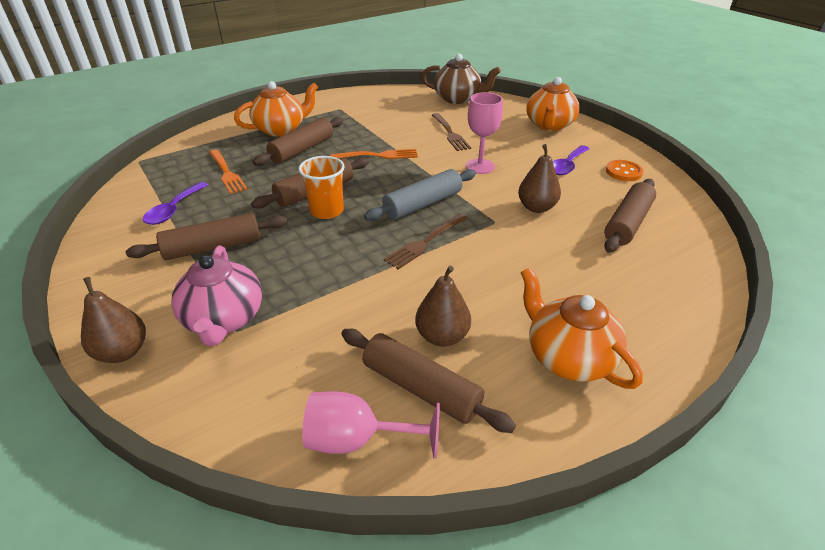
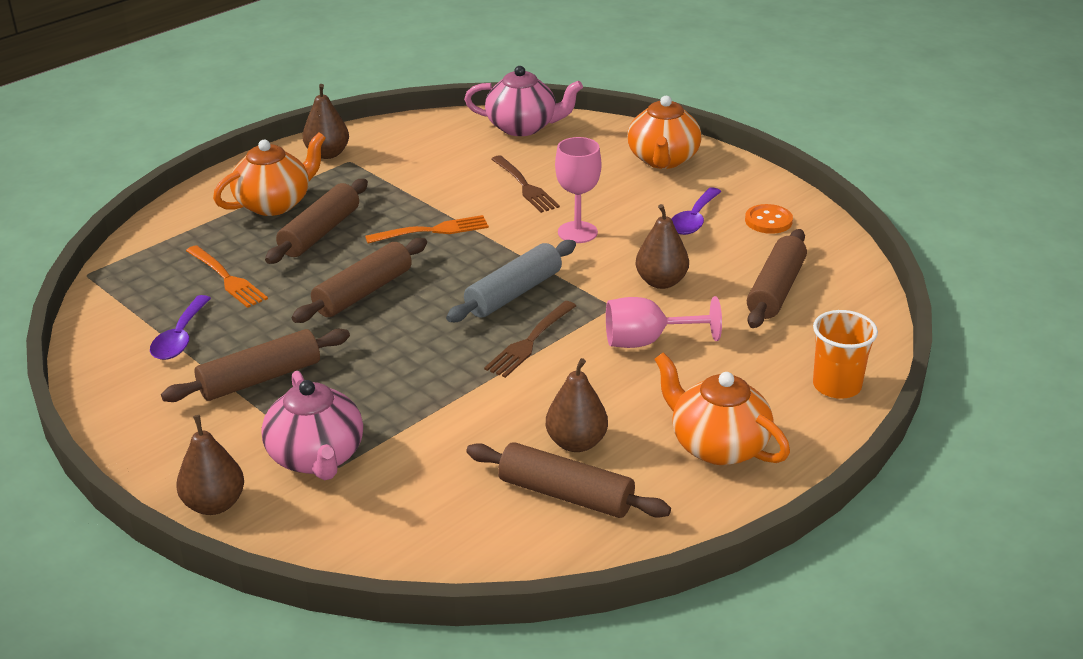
camera: 10 degrees left, 5 degrees down
orange cup [298,156,345,219] -> orange cup moved to [813,310,878,399]
pink goblet [302,391,440,459] -> pink goblet moved to [606,296,722,348]
brown teapot [421,54,501,104] -> pink teapot [464,66,583,136]
none -> brown pear [303,84,349,159]

